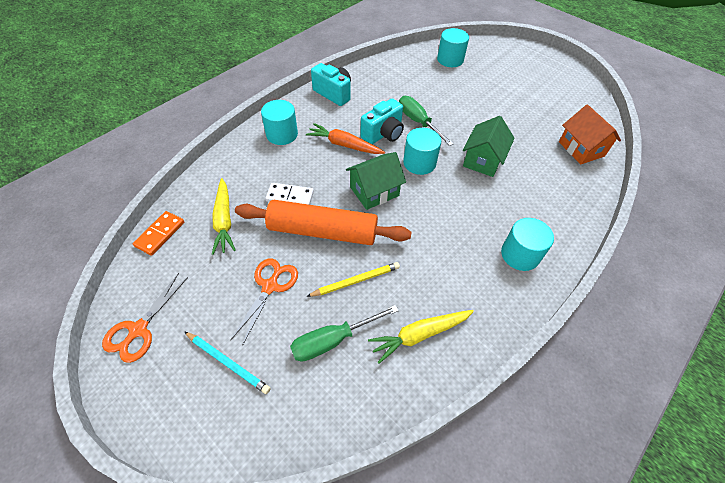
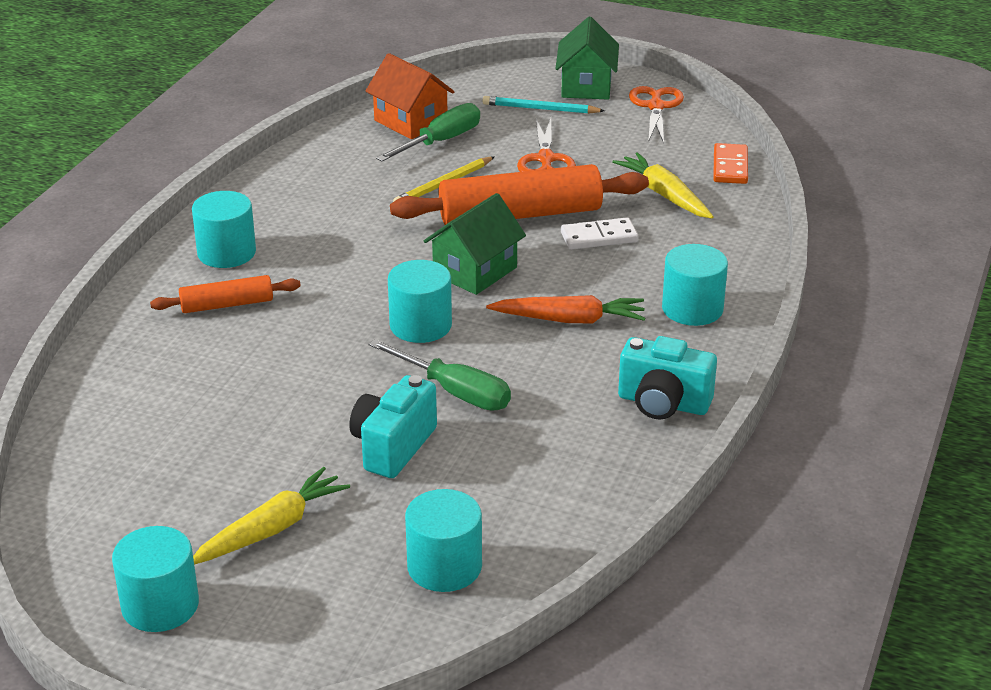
camera: 160 degrees right, 20 degrees down
turquoise camera [360,98,404,144] -> turquoise camera moved to [349,375,437,478]
yellow carrot [368,310,474,364] -> yellow carrot moved to [193,467,350,564]
green house [463,116,515,177] -> green house moved to [555,17,619,99]
orange house [559,104,621,164] -> orange house moved to [366,53,455,139]
none -> turquoise cylinder [112,526,199,632]
none -> orange rolling pin [150,275,301,313]

